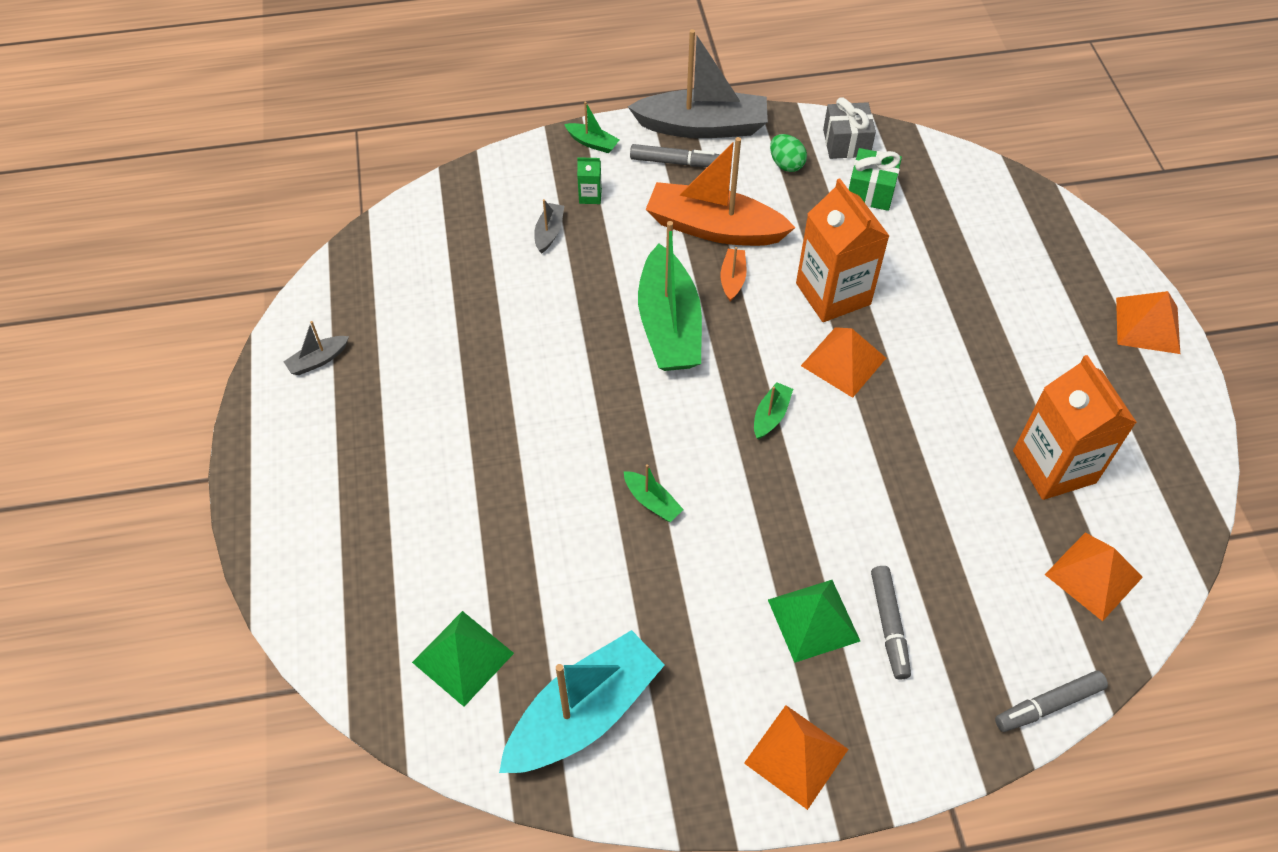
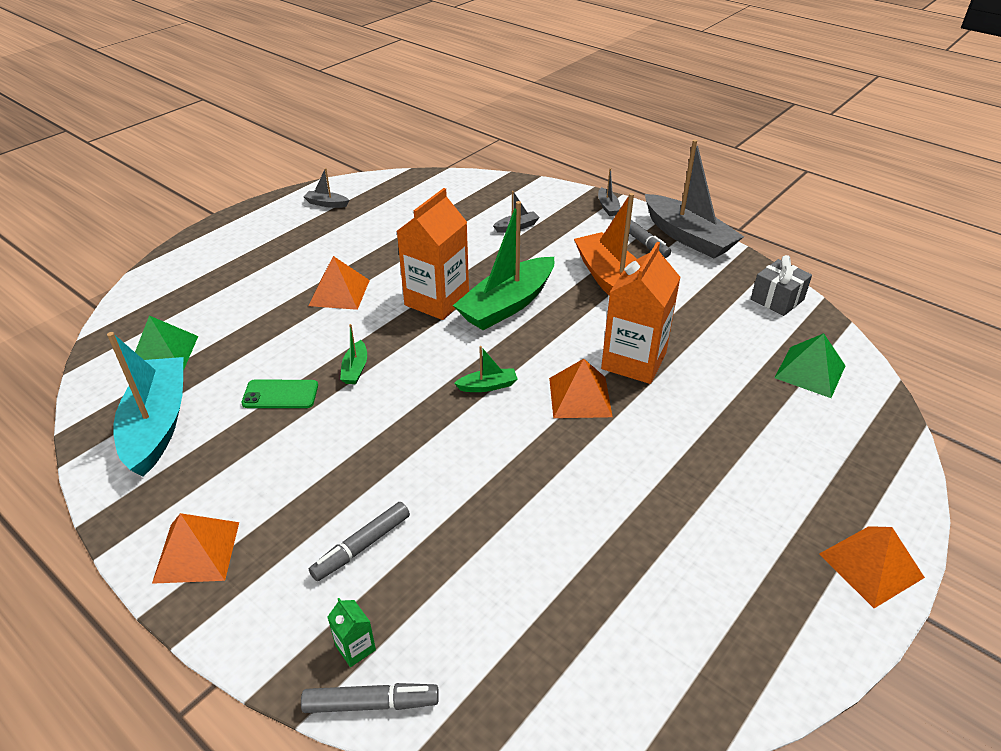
camera: 50 degrees right, 15 degrees down
turquoise boat [499,630,665,773] -> turquoise boat turned 105 degrees counterclockwise [107,332,183,477]
green boat [564,101,620,153] -> grey boat [598,168,621,216]
green carton [577,157,602,204] -> green carton moved to [328,598,376,667]
orange boat [721,247,747,301] -> none
green pyramid [768,580,860,663] -> green pyramid moved to [774,333,845,398]
green egg [770,134,807,172] -> none
green gift [849,148,902,211] -> none
grey marker [995,670,1108,732] -> grey marker turned 150 degrees clockwise [301,683,439,713]
orange carton [1013,355,1137,500] -> orange carton moved to [397,188,469,320]
orange pyramid [1045,533,1143,621] -> orange pyramid moved to [308,256,370,310]
none -> green phone [242,380,318,408]

